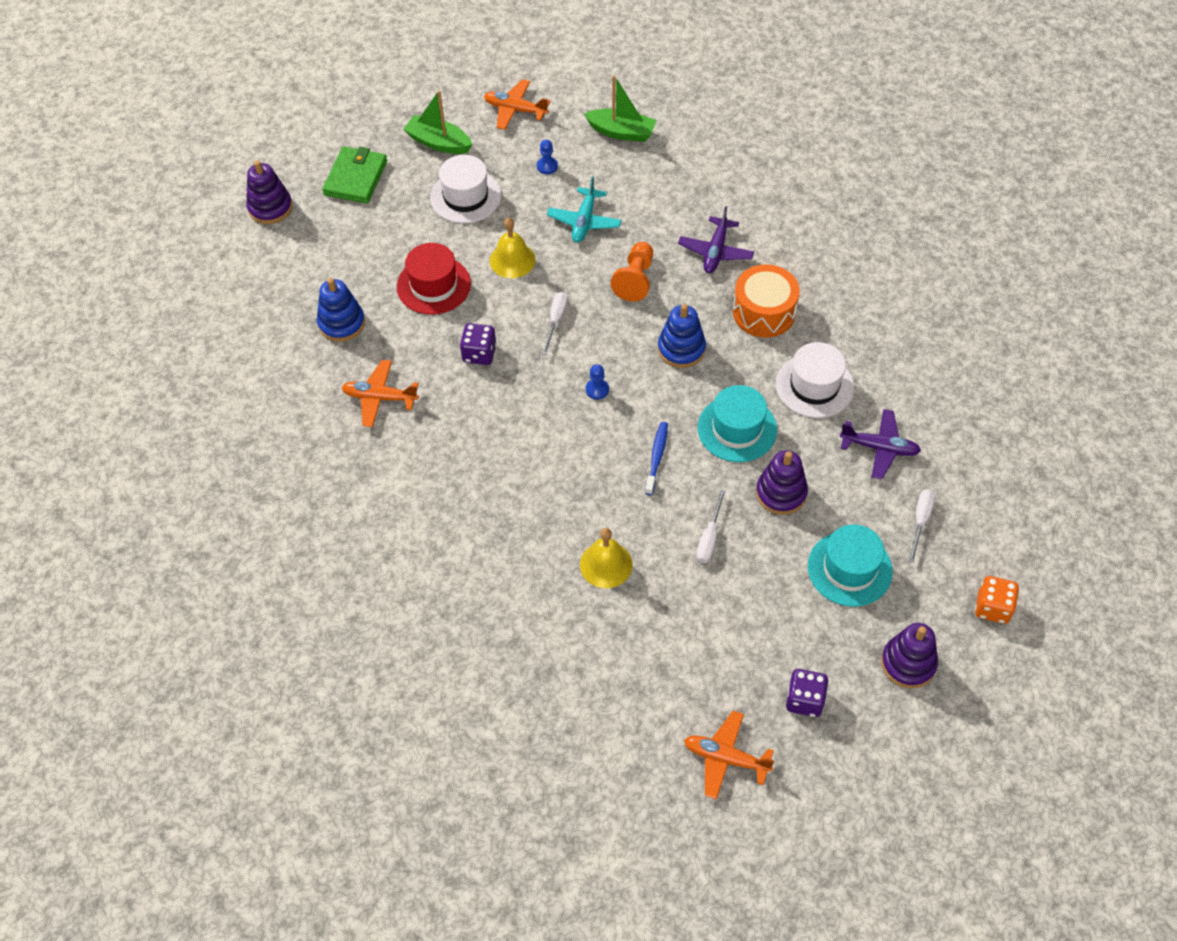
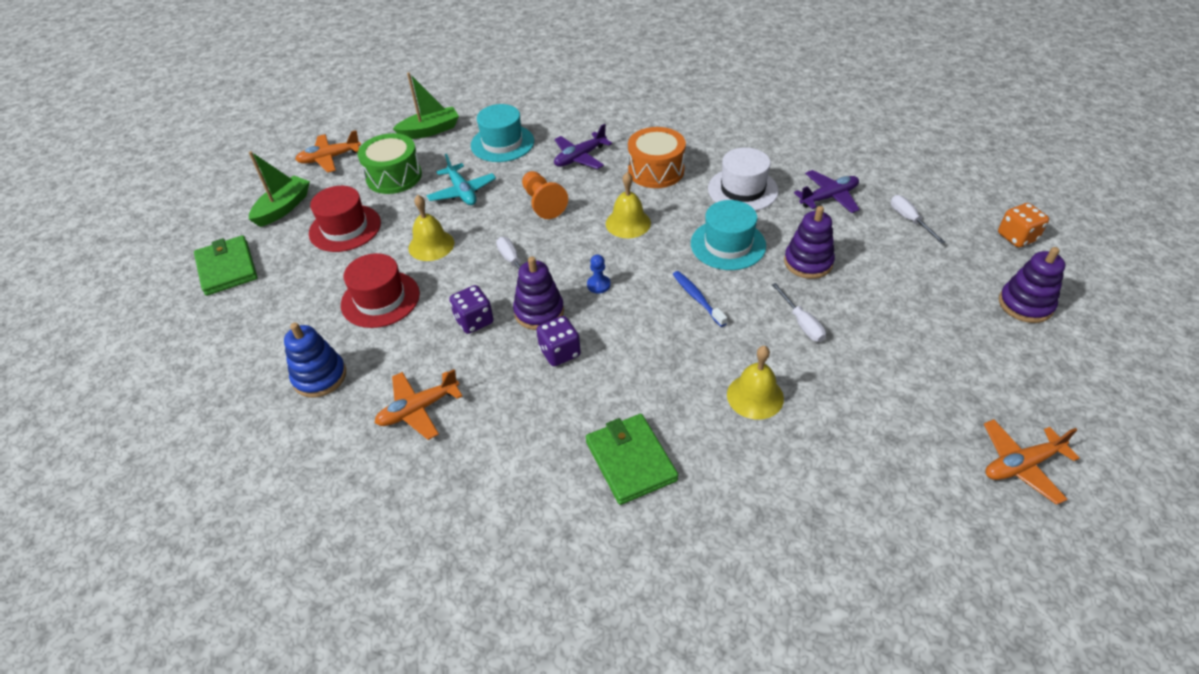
camera: 40 degrees left, 10 degrees down
purple stacking toy [246,160,293,224] -> purple stacking toy moved to [513,256,564,330]
green boat [403,90,472,154] -> green boat turned 135 degrees clockwise [249,151,310,227]
white hat [430,155,501,224] -> red hat [309,186,381,252]
blue pawn [537,140,558,174] -> green drum [358,133,422,194]
blue stacking toy [658,304,706,368] -> yellow bell [606,172,651,238]
purple plane [678,206,754,273] -> purple plane turned 75 degrees clockwise [554,124,612,169]
purple dice [786,669,829,717] -> purple dice moved to [536,316,581,366]
turquoise hat [808,524,893,607] -> turquoise hat moved to [471,104,534,162]
none -> green wallet [586,414,678,505]

